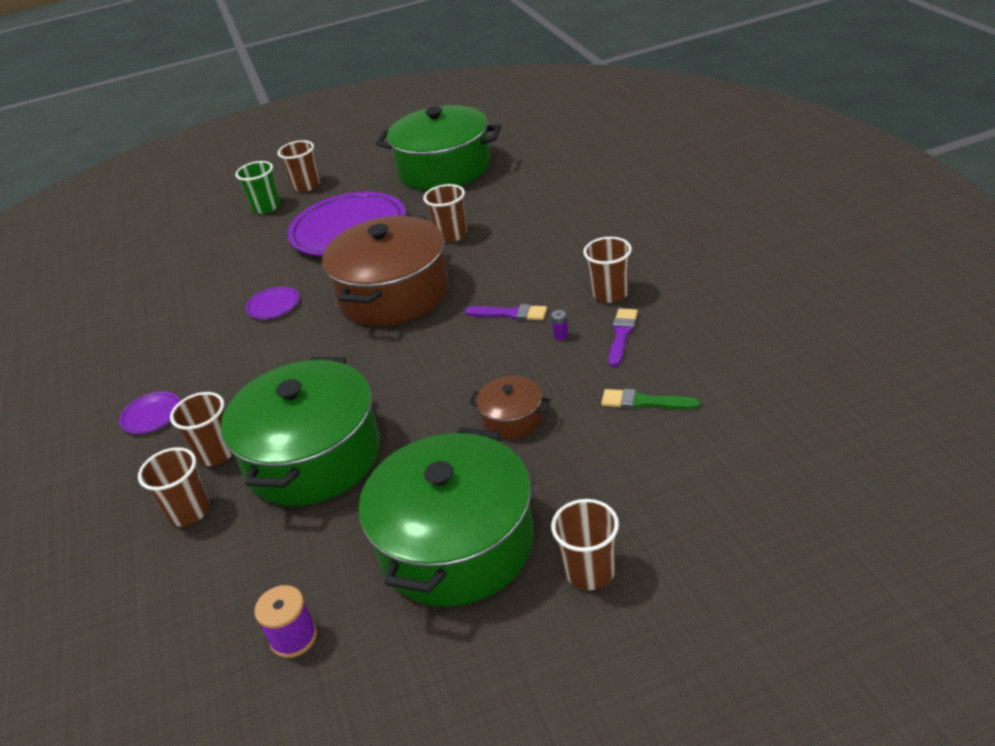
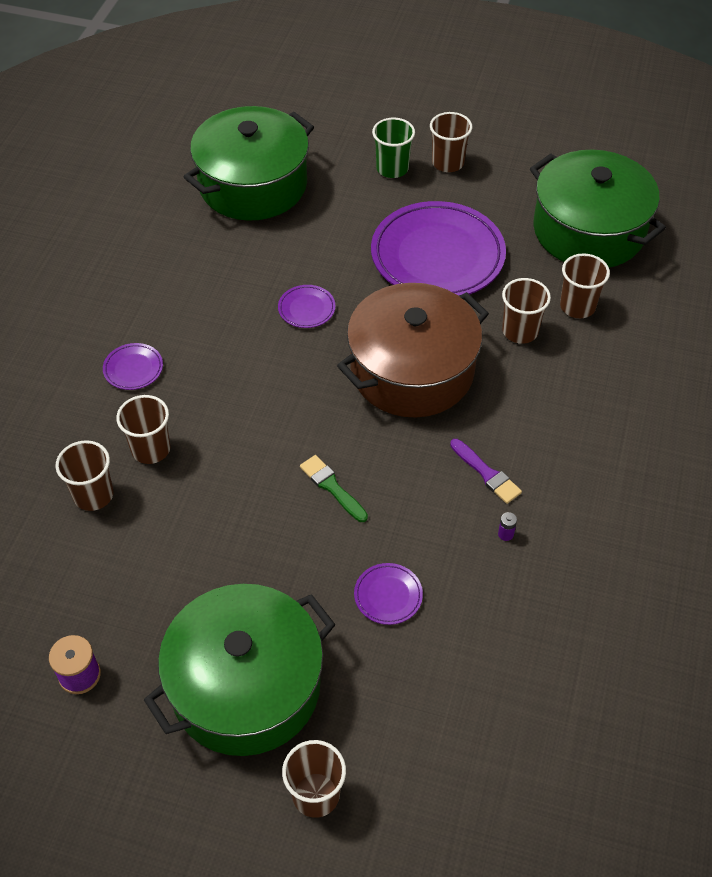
camera: 30 degrees right, 15 degrees up
green pot [221,357,380,506] -> green pot moved to [184,106,314,221]
brown pot [469,376,551,439] -> purple plate [354,563,423,625]
brown cup [583,237,632,303] -> brown cup moved to [560,253,610,318]
green brush [601,389,700,409] -> green brush moved to [300,455,368,522]
purple brush [608,308,638,367] -> none

